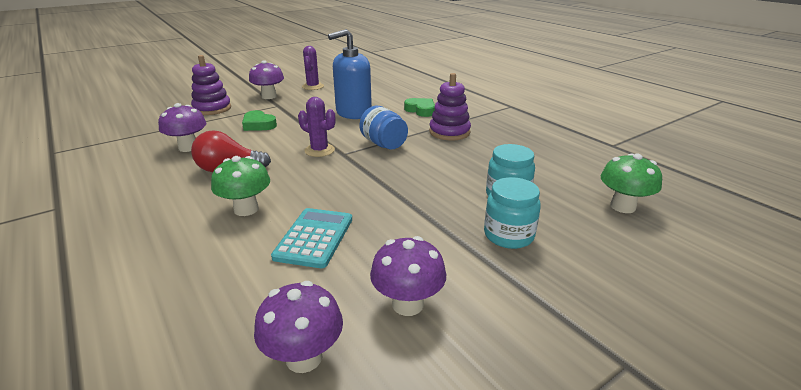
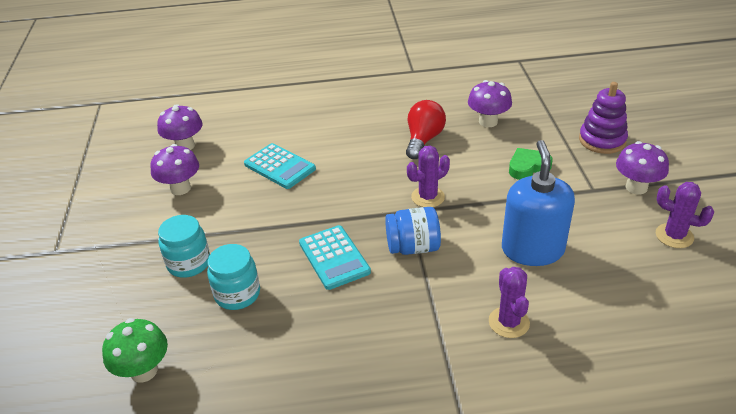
camera: 120 degrees right, 10 degrees up
green mushroom [211,156,270,216] -> none
green heart [404,98,435,117] -> purple cactus [489,267,530,338]
purple stacking toy [429,73,471,140] -> none
none -> turquoise calculator [299,225,371,290]

